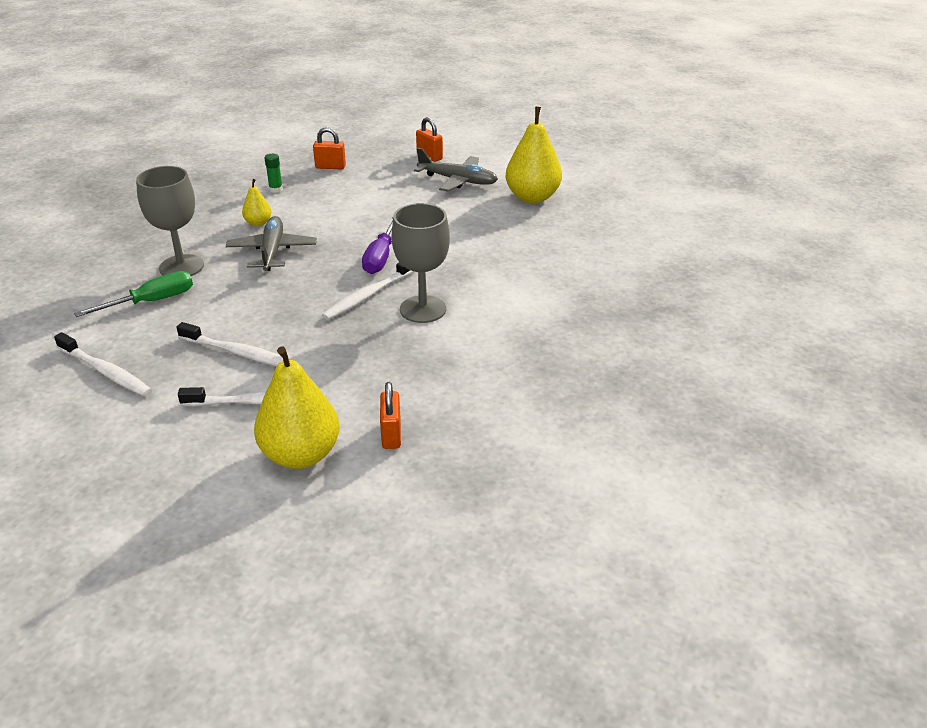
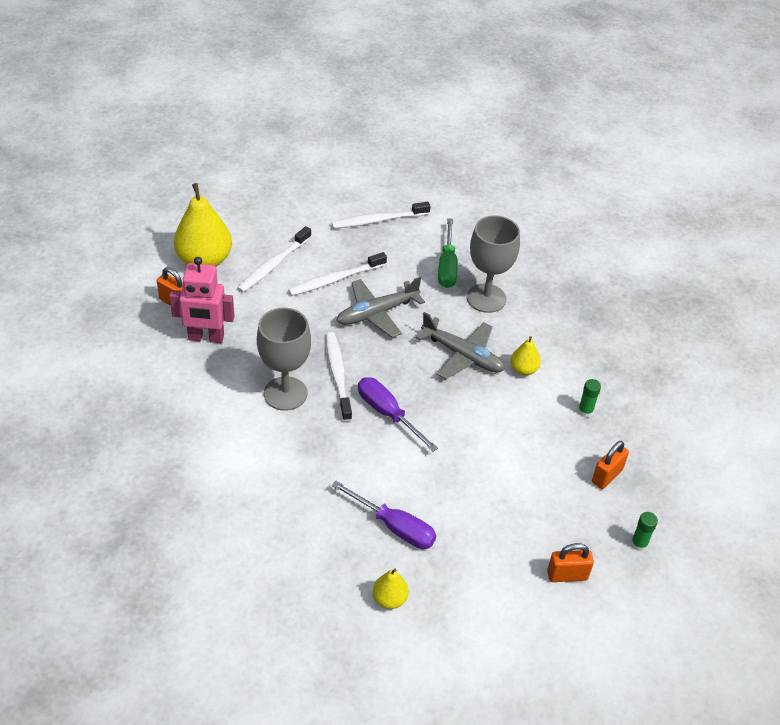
camera: 125 degrees right, 10 degrees up
grey plane [414,148,498,192] -> grey plane moved to [336,277,425,338]
yellow pear [506,107,562,203] -> yellow pear [373,568,409,609], size x0.49
none -> pink robot [169,257,234,343]
none -> purple screwdriver [332,481,436,549]
none -> green glue stick [631,512,658,551]

